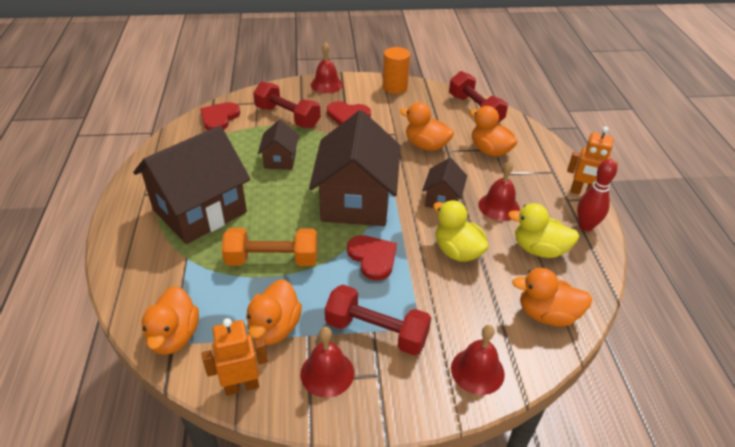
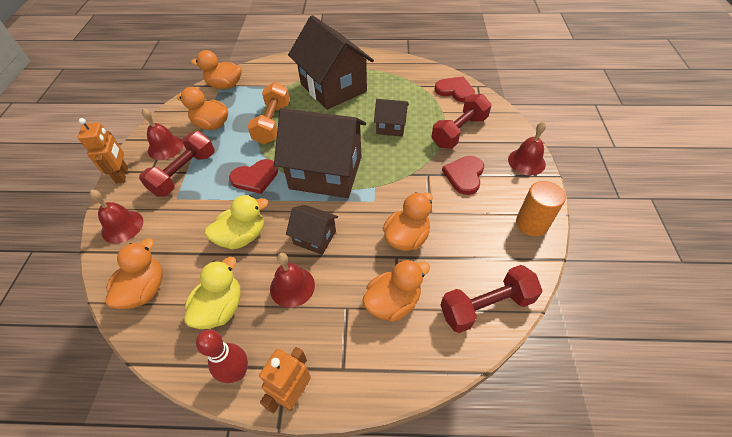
camera: 100 degrees right, 10 degrees up
orange robot [202,318,268,396] -> orange robot moved to [78,118,128,184]

